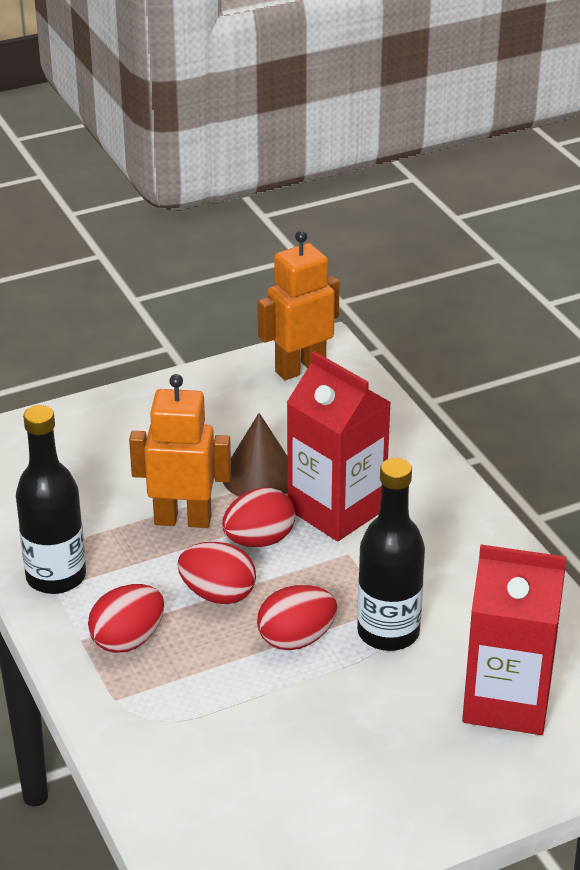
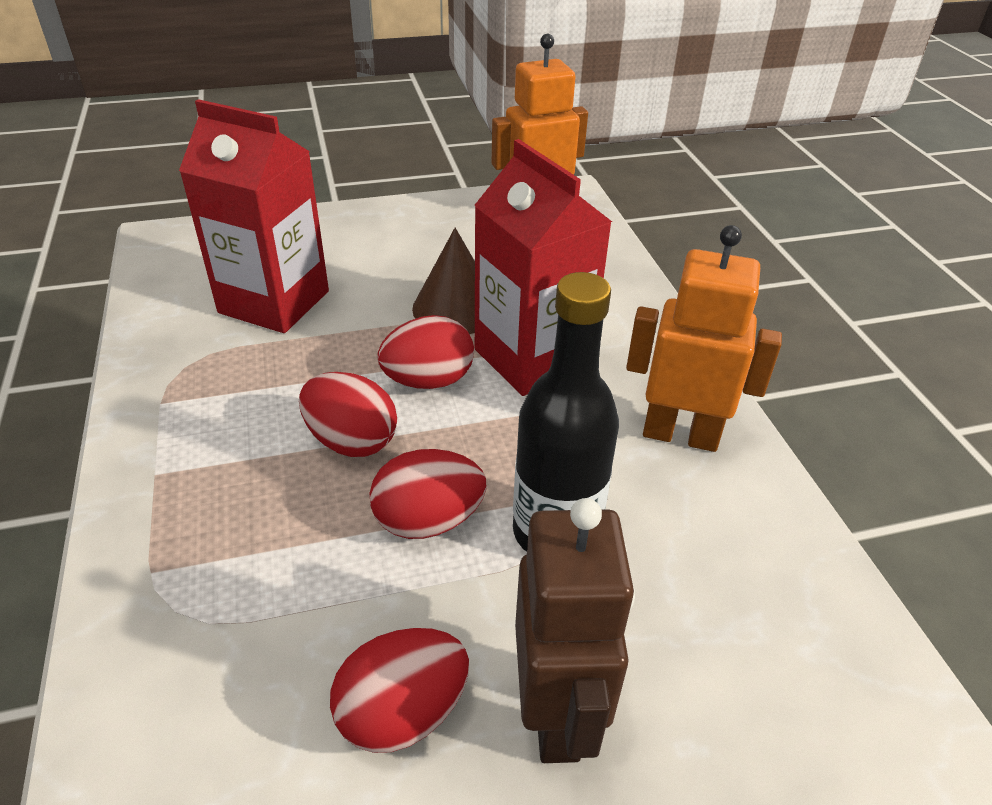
camera: 10 degrees right, 5 degrees up
black bottle [16,405,86,594] -> none
red egg [88,584,164,653] -> red egg moved to [330,628,469,753]
orange robot [129,374,231,528] -> orange robot moved to [626,225,782,452]
red carton [462,545,566,735] -> red carton moved to [179,99,329,333]
none -> brown robot [515,498,635,763]

